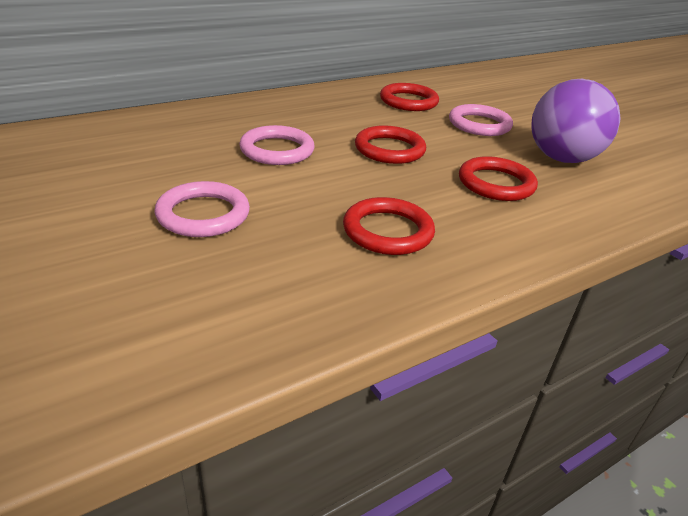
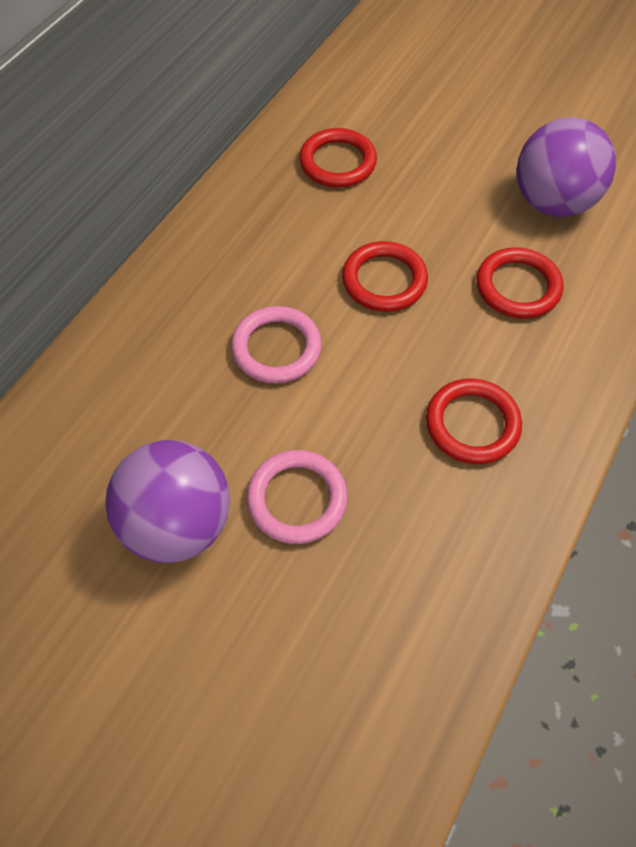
camera: 25 degrees left, 25 degrees up
pink ring [449,104,513,136] -> none
none -> purple ball [105,440,230,563]

